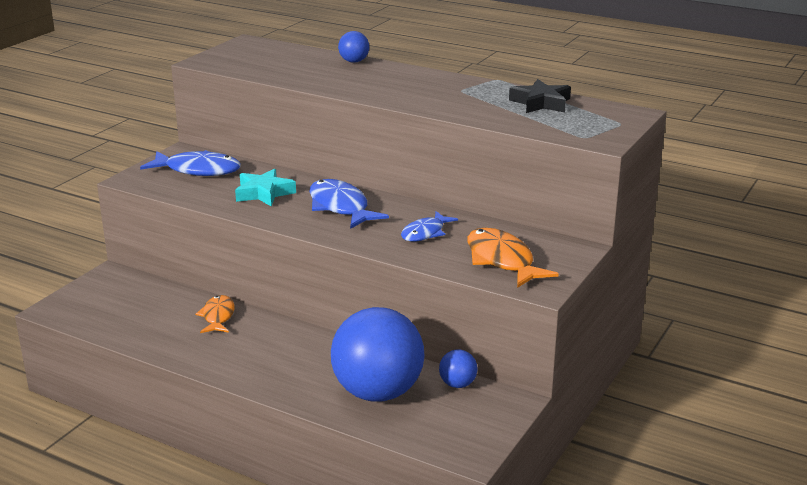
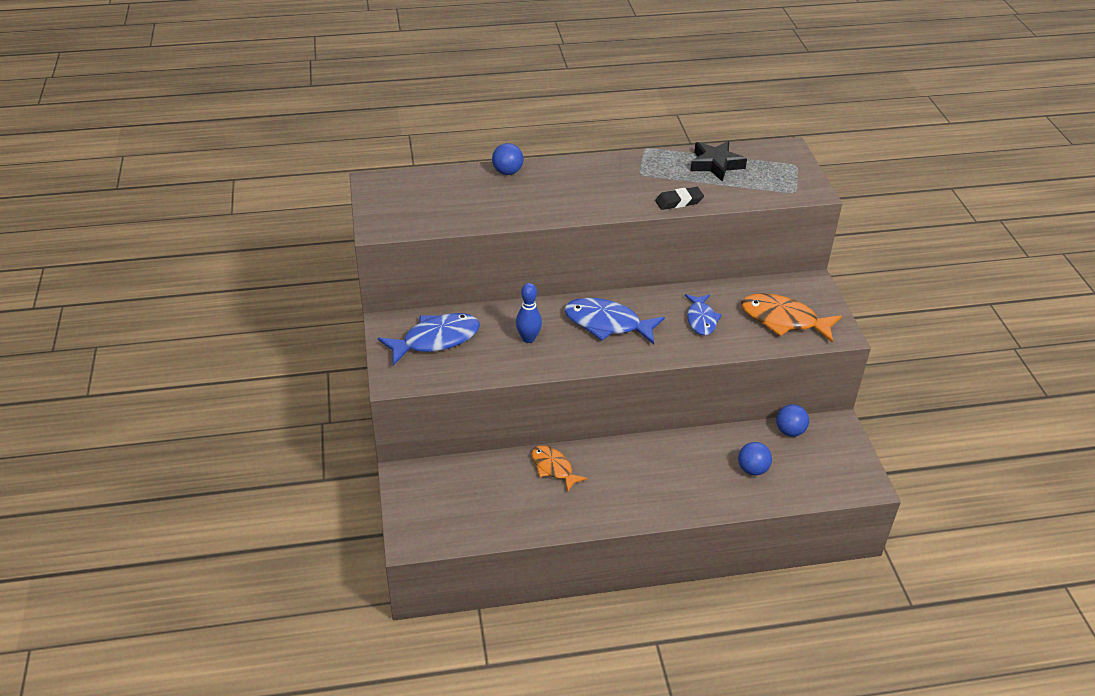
camera: 40 degrees left, 15 degrees up
turquoise star [235,169,296,206] -> blue bowling pin [516,283,542,343]
blue ball [331,307,425,402] -> blue ball [738,442,772,476], size x0.42
none -> black eraser [655,187,704,210]

